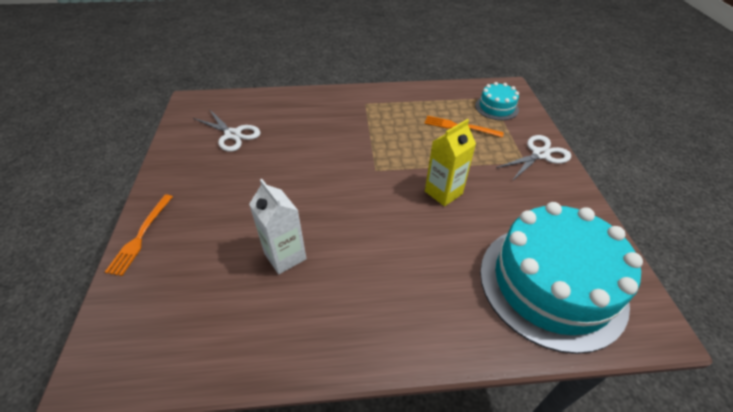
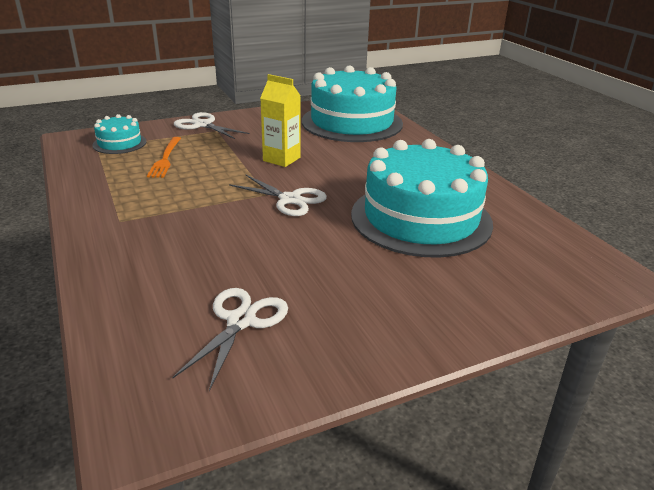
camera: 110 degrees left, 15 degrees down
orange fork [105,195,173,276] -> none
white carton [249,179,306,274] -> turquoise cake [351,139,493,258]
none -> white scissors [229,174,327,216]

